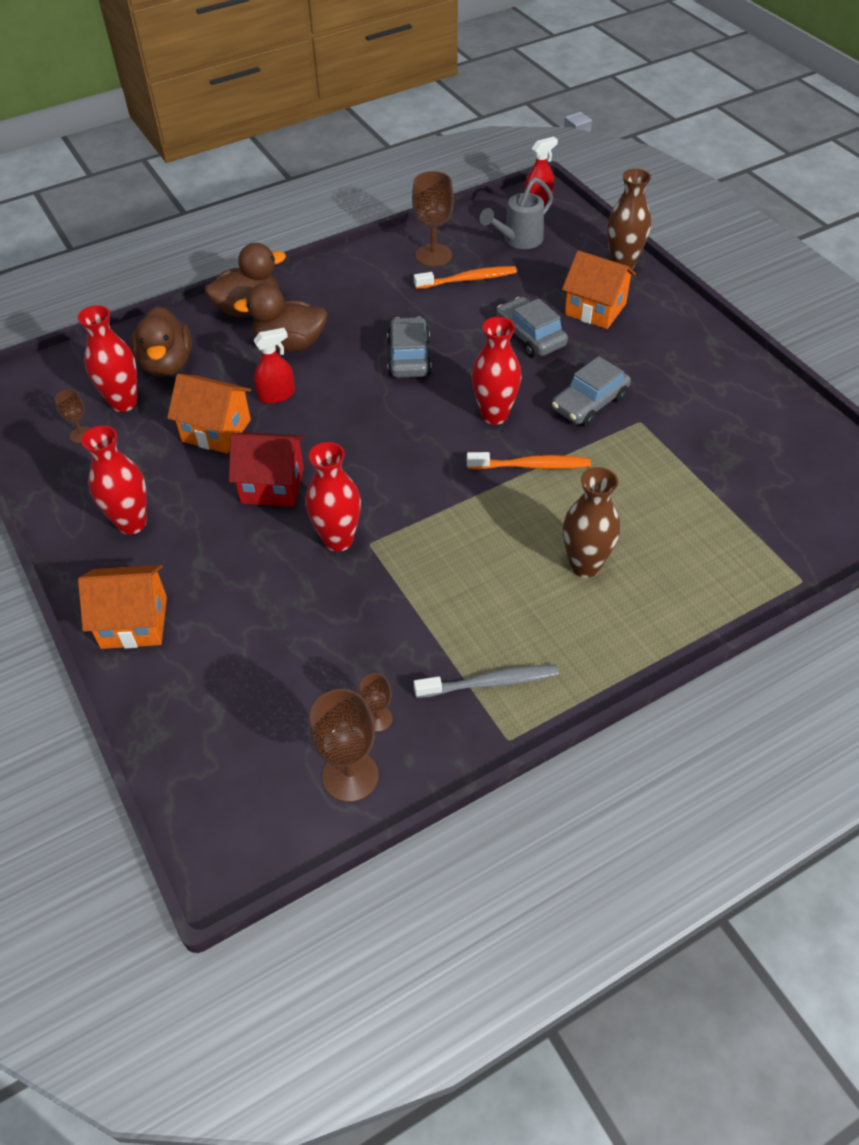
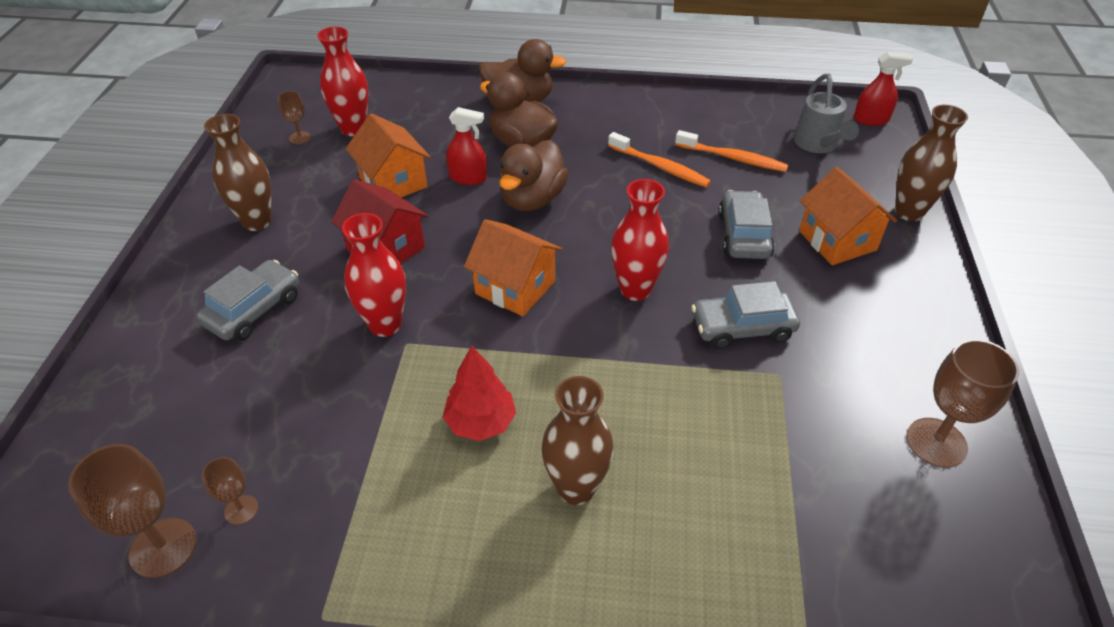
camera: 35 degrees right, 5 degrees down
orange house [78,565,167,649] -> orange house moved to [464,219,562,316]
red vase [81,425,147,535] -> brown vase [204,114,272,231]
brown duck [131,306,192,377] -> brown duck moved to [499,140,569,211]
grey car [387,317,431,378] -> grey car moved to [196,260,299,341]
brown goblet [412,171,454,267] -> brown goblet moved to [907,339,1020,468]
grey toothbrush [414,664,559,698] -> none
orange toothbrush [467,452,591,469] -> orange toothbrush moved to [608,132,711,187]
grey watering can [480,177,553,249] -> grey watering can turned 90 degrees counterclockwise [794,74,859,153]
none -> red tree [443,346,516,441]

